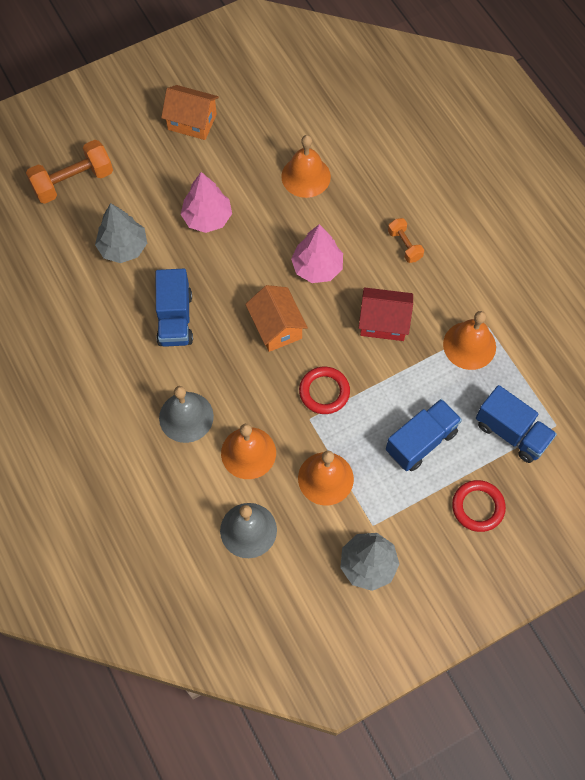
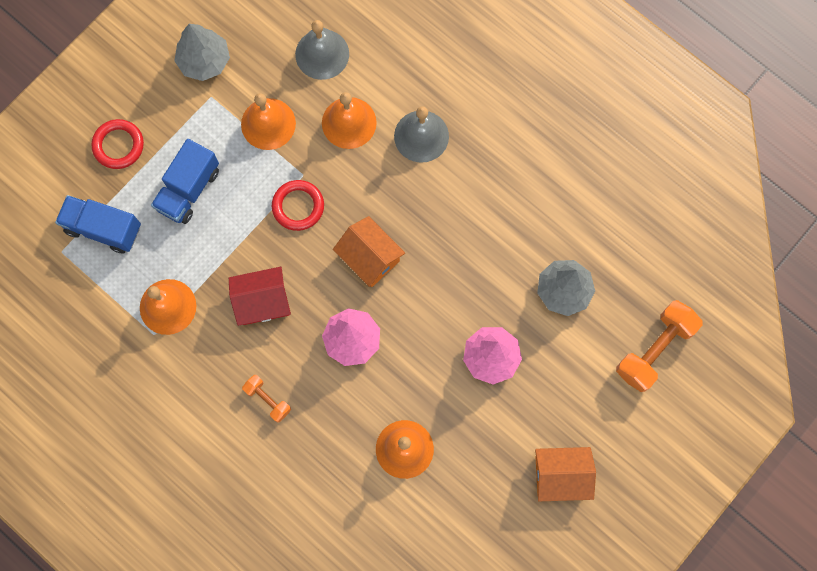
camera: 160 degrees right, 10 degrees up
blue truck [156,269,193,347] -> none

